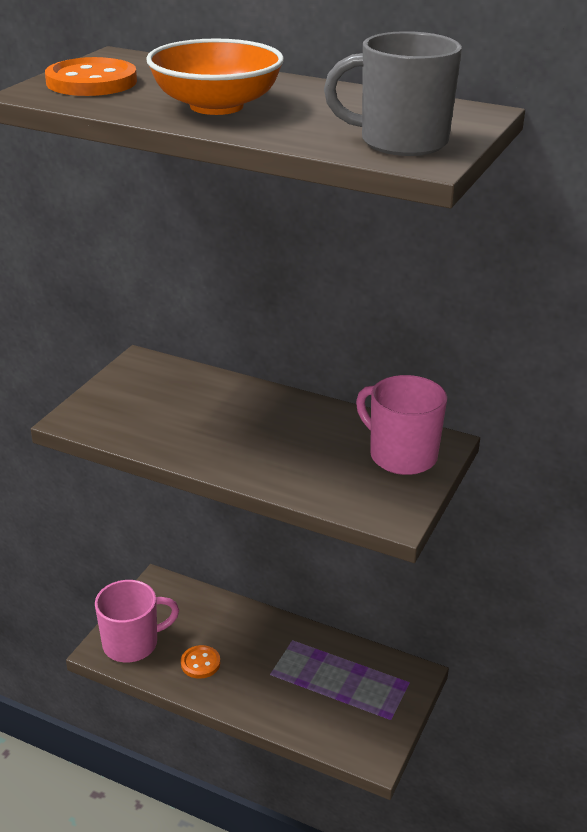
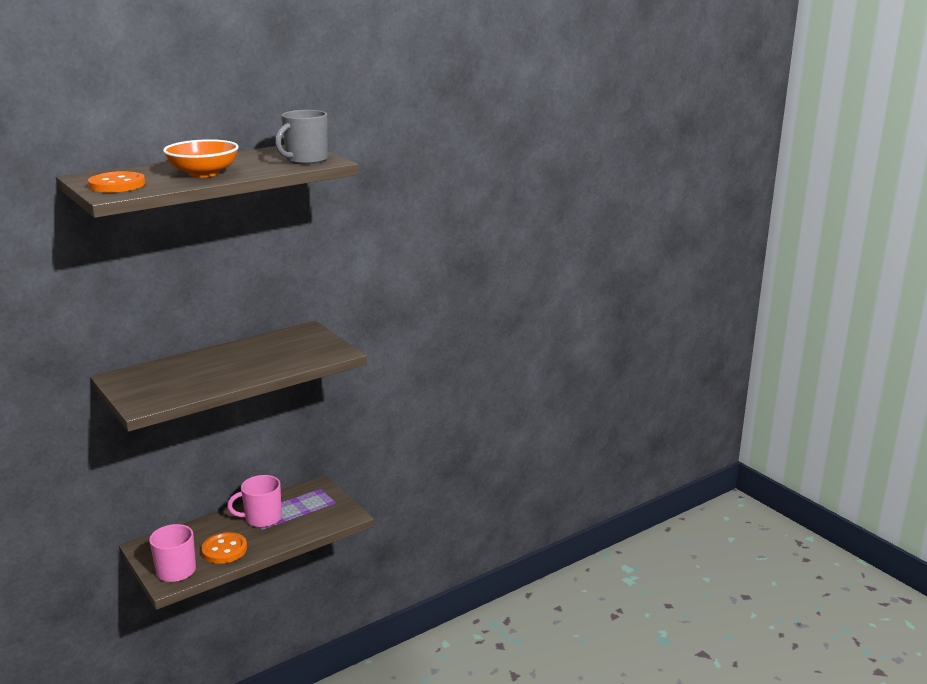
camera: 60 degrees left, 10 degrees down
orange button [181,645,220,679] -> orange button [201,532,247,564], size x1.67
pink mug [356,375,447,475] -> pink mug moved to [227,475,282,528]

